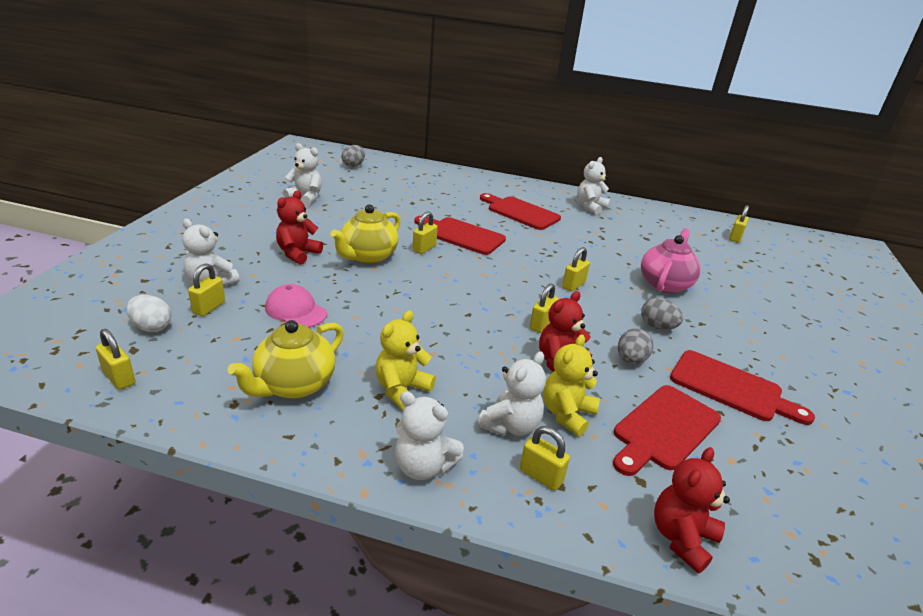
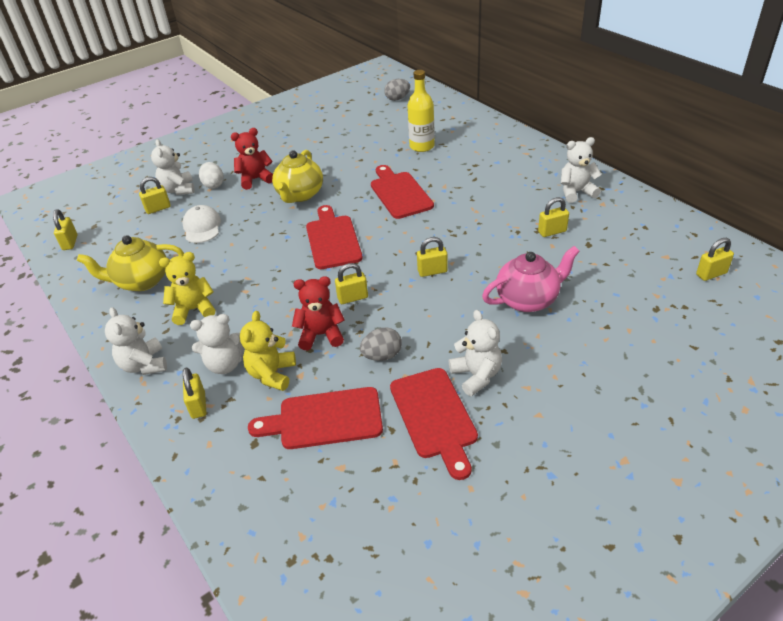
camera: 45 degrees right, 10 degrees up
white egg [126,295,172,332] -> white egg moved to [199,162,224,189]
pink cap [265,284,327,327] -> white cap [182,205,221,243]
white teddy bear [283,143,322,206] -> white teddy bear moved to [449,310,502,396]
yellow teapot [330,204,400,264] -> yellow teapot turned 60 degrees counterclockwise [272,150,323,203]
yellow padlock [413,211,438,254] -> yellow padlock moved to [538,197,569,237]
red cutting board [480,193,561,230] -> red cutting board moved to [306,205,363,269]
yellow teddy bear [543,335,600,436] -> yellow teddy bear turned 60 degrees counterclockwise [240,311,296,391]
grey egg [641,297,683,330] -> none
red teddy bear [654,447,730,573] -> none
none -> yellow bottle [407,70,435,152]

